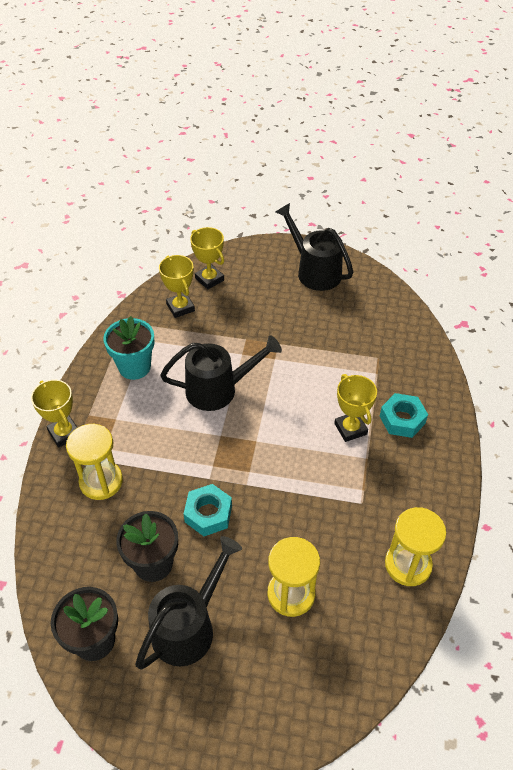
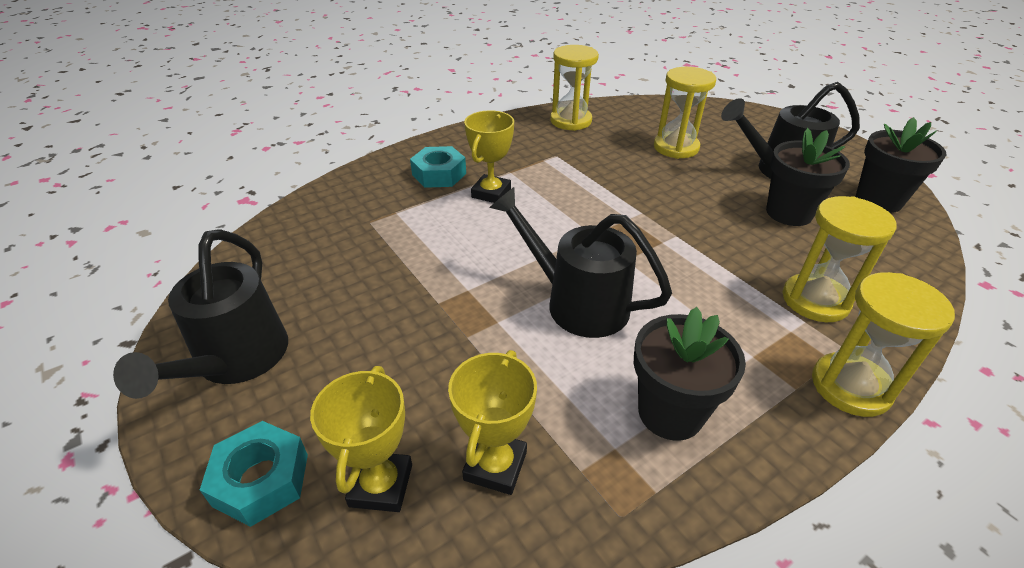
camera: 135 degrees left, 10 degrees down
yellow trophy [31,380,77,448] -> yellow hourglass [812,272,955,417]
turquoise flower pot [103,316,155,380] -> black flower pot [634,307,746,441]
turquoise nut [184,484,232,536] -> turquoise nut moved to [200,421,308,527]

